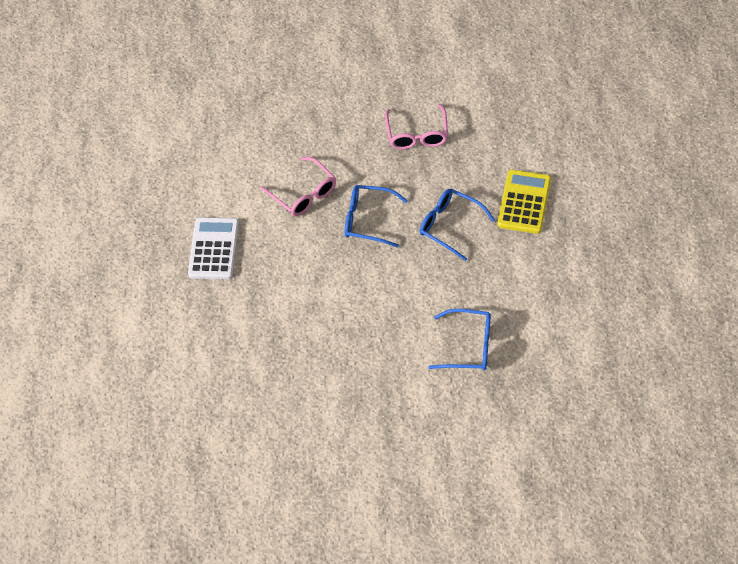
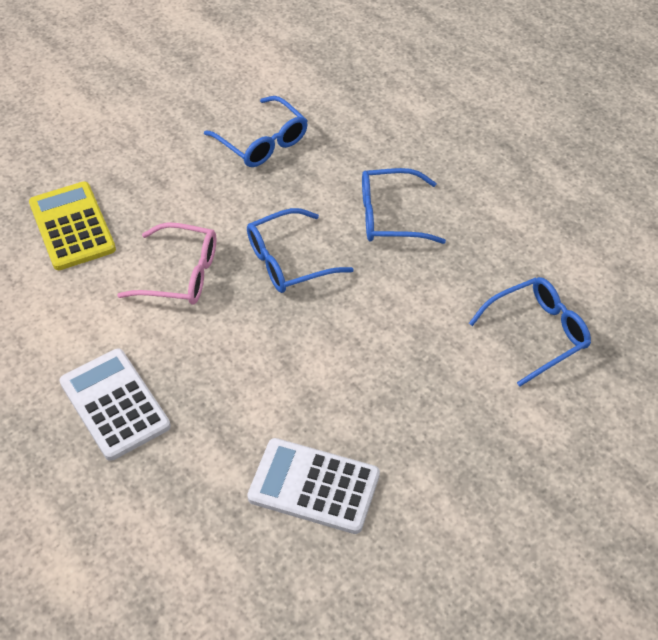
camera: 40 degrees left, 5 degrees down
pink glasses [385,104,448,149] -> blue glasses [204,96,308,167]
yellow calculator [498,170,551,234] -> yellow calculator moved to [29,181,116,270]
none -> white calculator [247,438,380,534]

